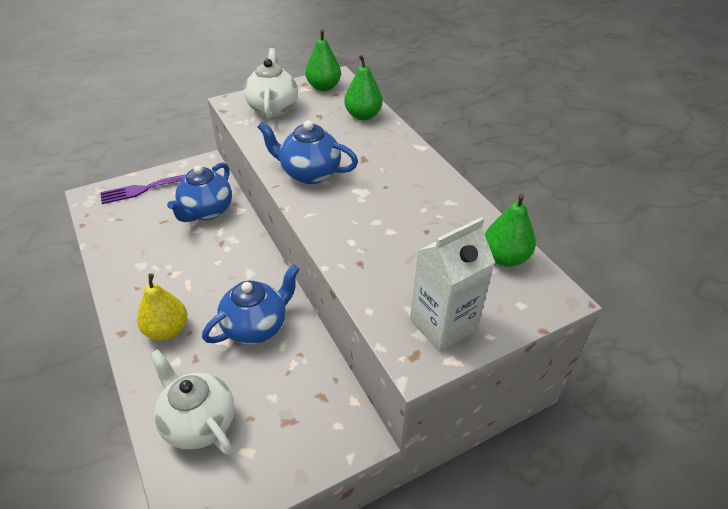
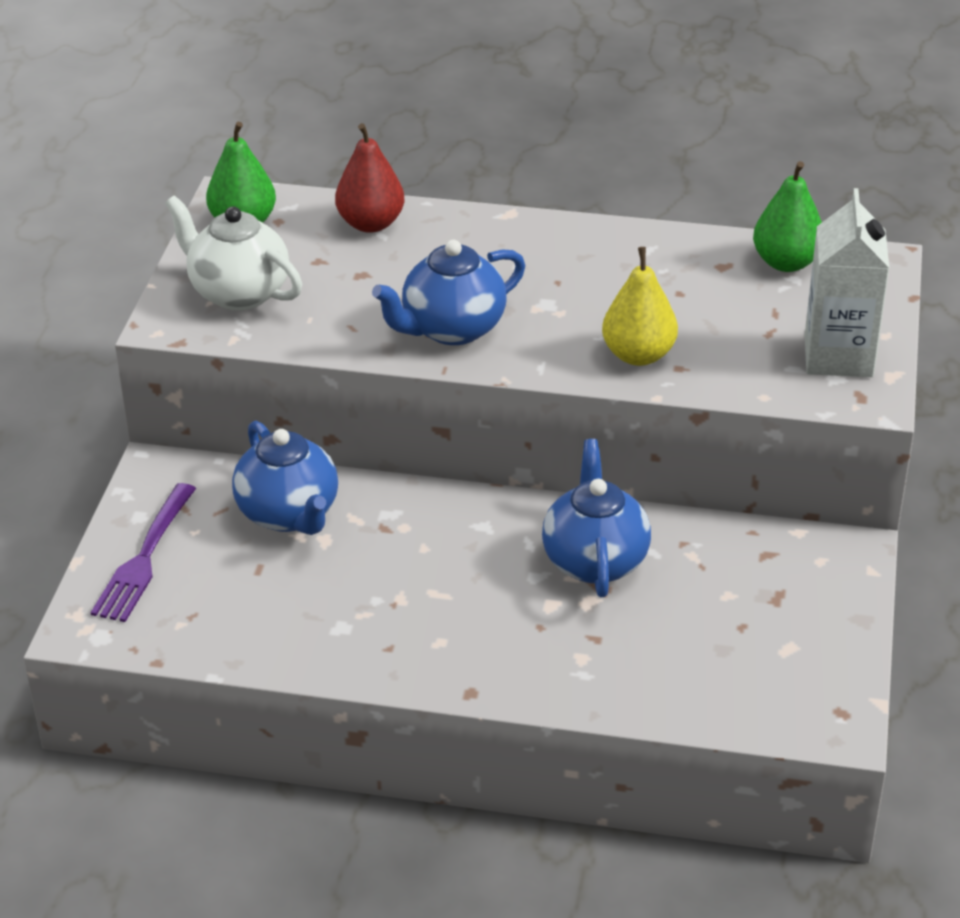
camera: 50 degrees left, 5 degrees down
yellow pear [137,273,187,341] -> yellow pear moved to [602,247,678,366]
white teapot [149,349,235,455] -> none
green pear [344,55,382,120] -> red pear [335,123,405,233]

